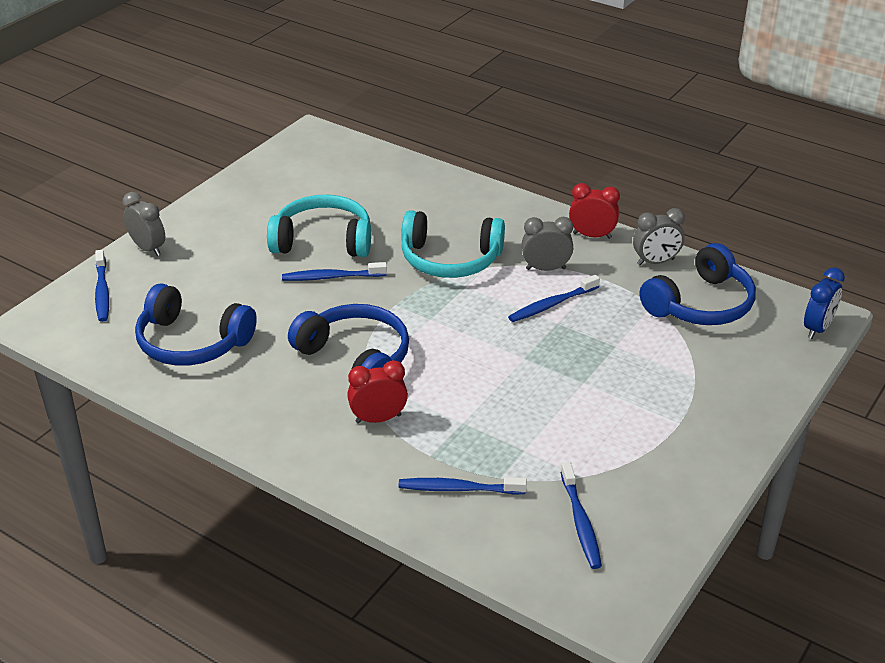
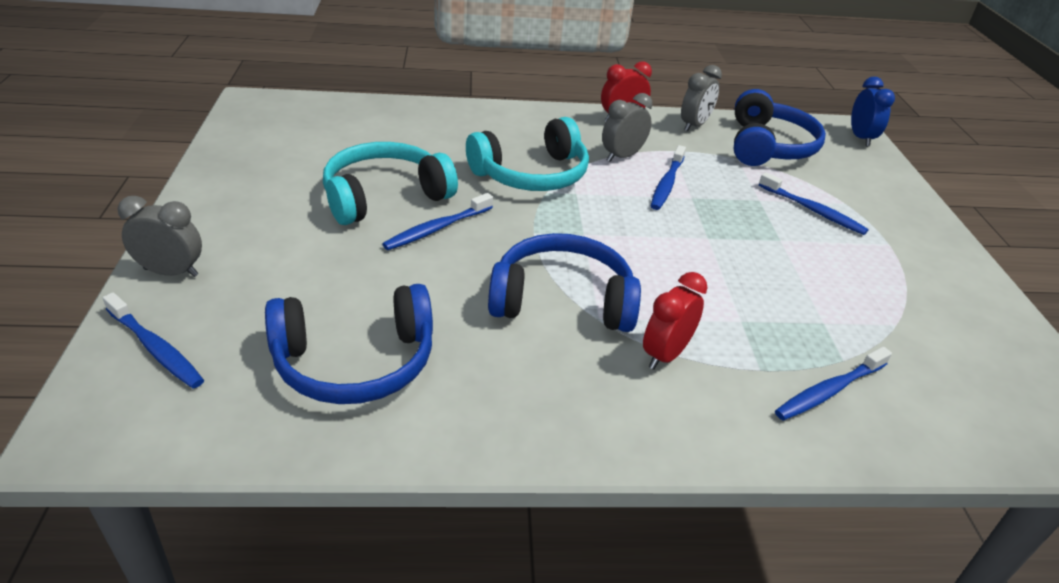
camera: 40 degrees left, 0 degrees up
blue toothbrush [561,462,602,569] -> blue toothbrush moved to [759,172,869,235]

